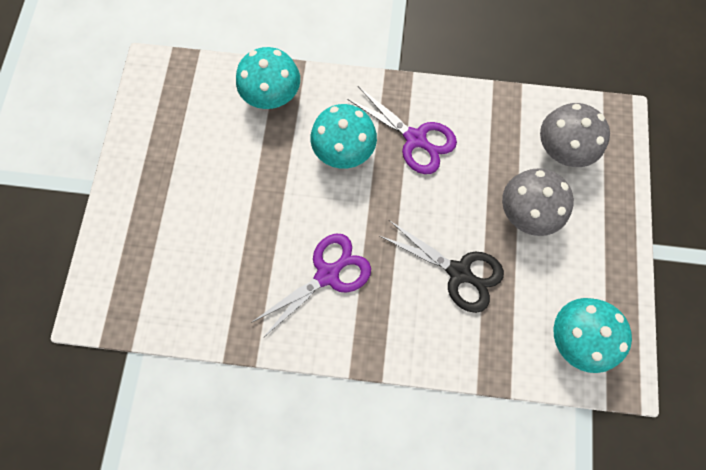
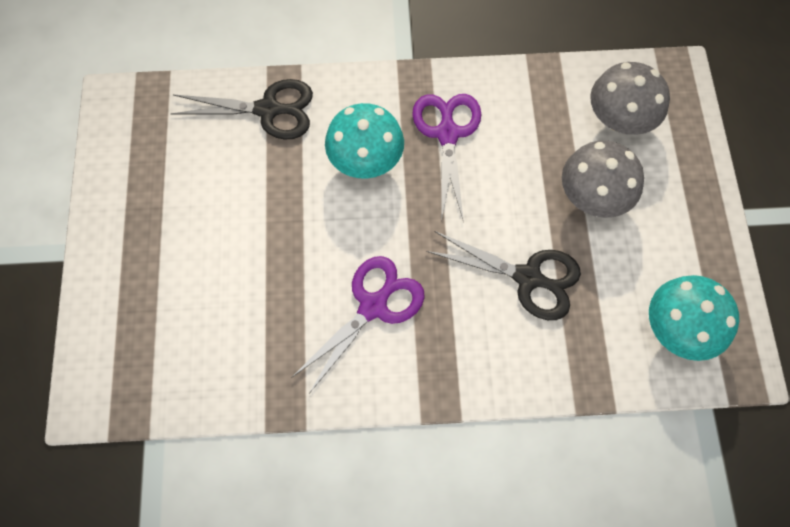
camera: 10 degrees left, 5 degrees down
turquoise mushroom [236,47,300,109] -> black scissors [171,79,313,140]
purple scissors [347,86,457,174] -> purple scissors turned 120 degrees counterclockwise [412,94,481,222]

